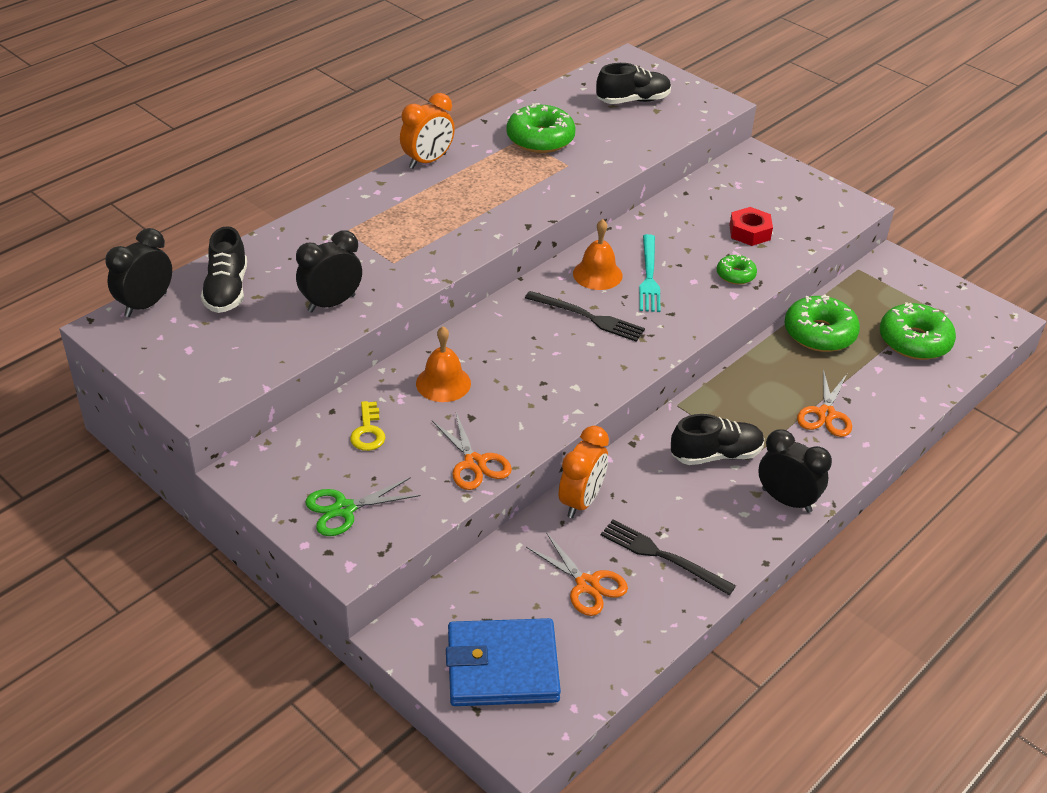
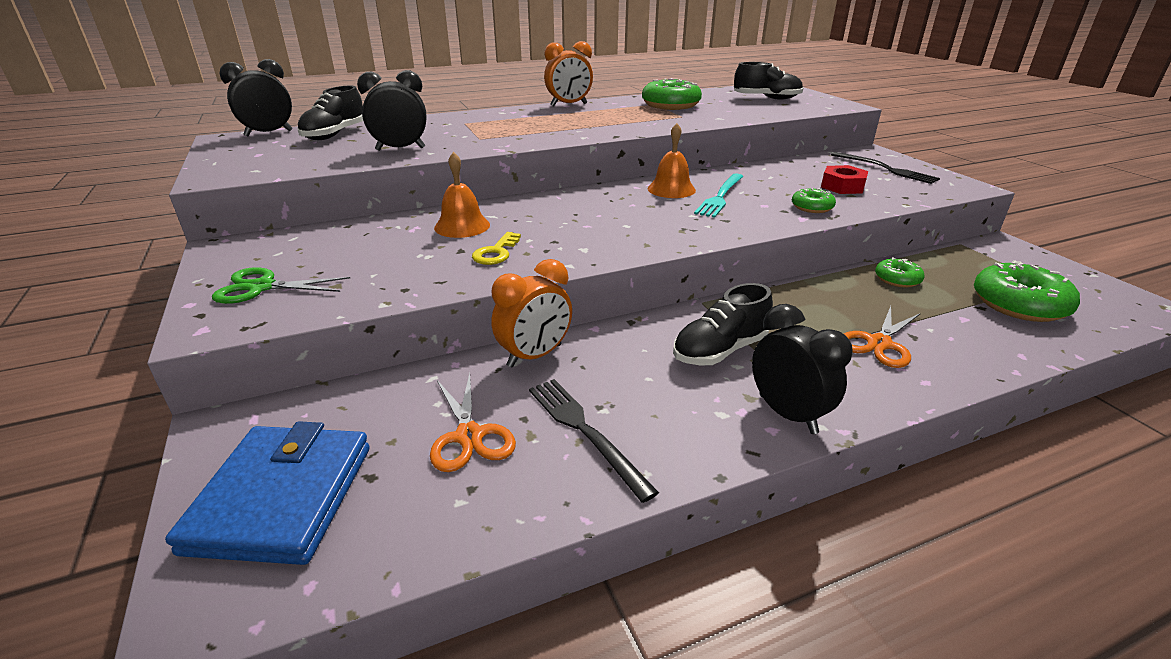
camera: 25 degrees right, 10 degrees down
yellow key [350,401,385,451] -> yellow key moved to [472,232,521,265]
orange scissors [432,413,512,490] -> none
blue wallet [446,618,561,706] -> blue wallet turned 75 degrees clockwise [165,421,370,565]
black fork [525,291,645,342] -> black fork moved to [831,152,940,184]
black shoe [671,414,764,465] -> black shoe turned 135 degrees clockwise [673,283,773,365]
green donut [785,294,860,352] -> green donut [875,257,925,287], size x0.54

